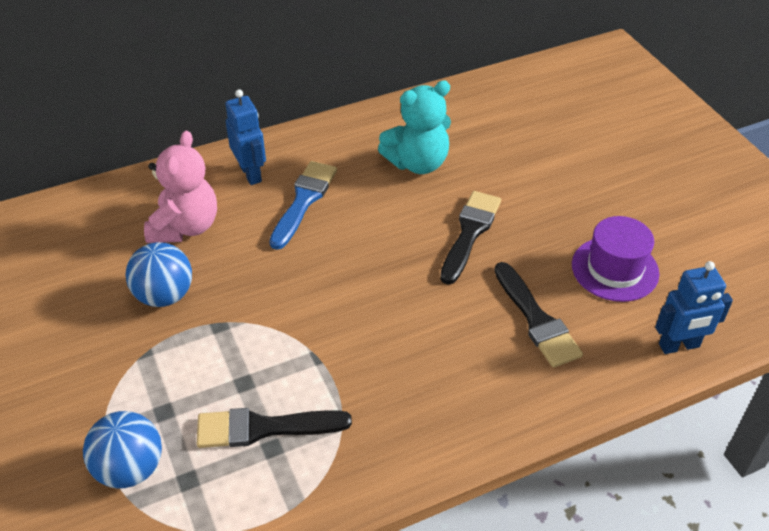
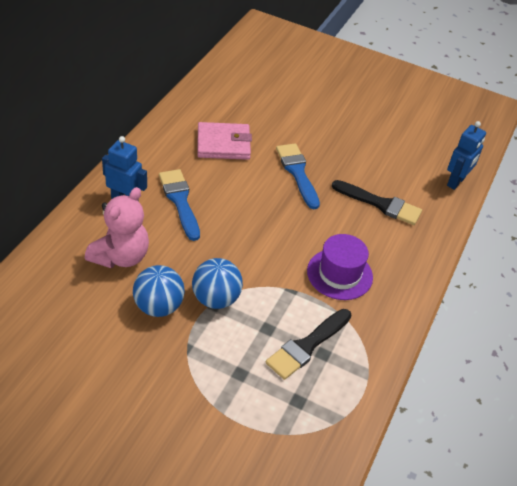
camera: 45 degrees left, 0 degrees up
blue ball [83,411,162,488] -> blue ball moved to [192,258,243,309]
pink teddy bear [144,131,217,243] -> pink teddy bear turned 60 degrees clockwise [85,187,149,268]
turquoise teddy bear [378,80,451,174] -> pink wallet [197,122,252,160]
black brush [440,191,501,285] -> blue brush [276,144,320,210]
purple hat [572,216,660,302] -> purple hat moved to [307,234,373,300]

